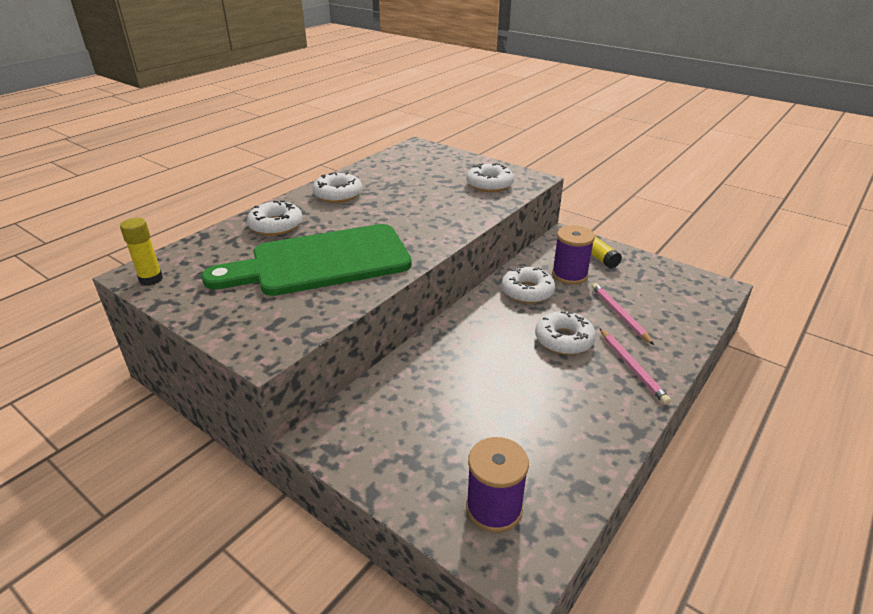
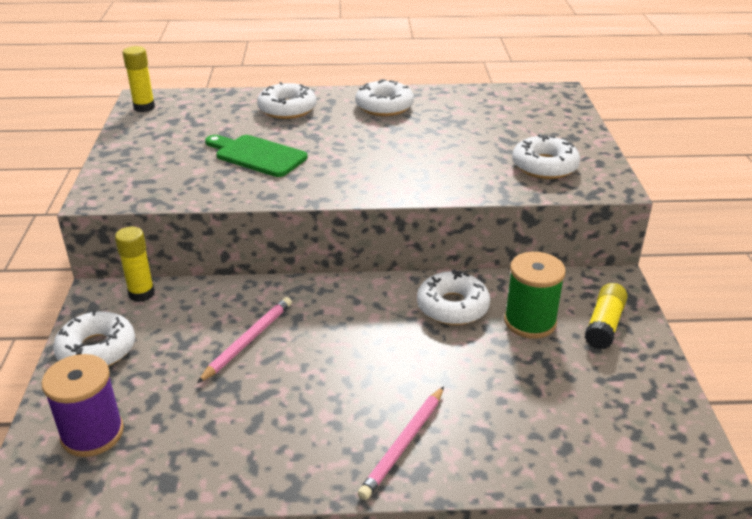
camera: 50 degrees right, 0 degrees up
green cutting board [201,224,412,296] -> green cutting board [205,135,308,177], size x0.51
white donut [535,311,596,355] -> white donut moved to [53,310,135,366]
purple spool [552,225,595,285] -> green spool [504,252,566,339]
pink pencil [592,283,654,345] -> pink pencil moved to [197,297,292,383]
none -> yellow glue stick [115,227,155,302]

